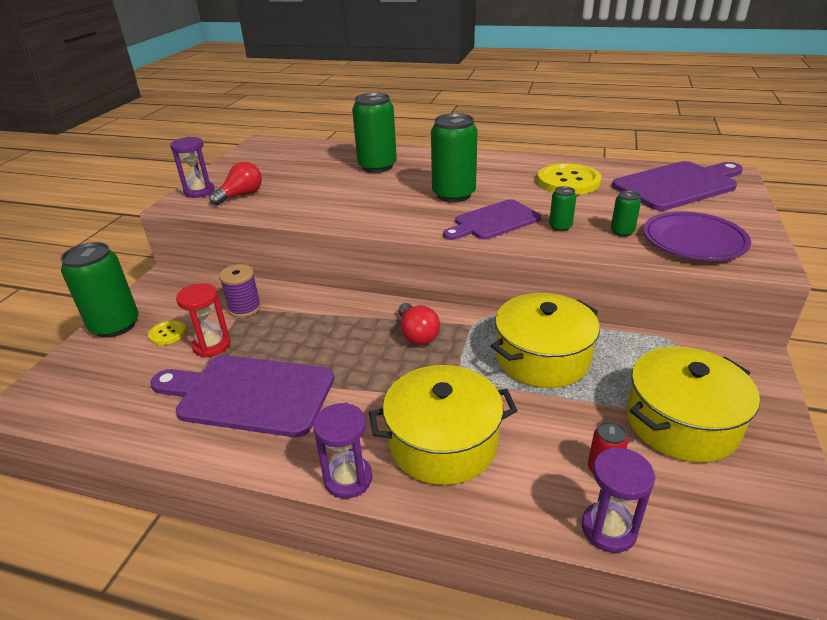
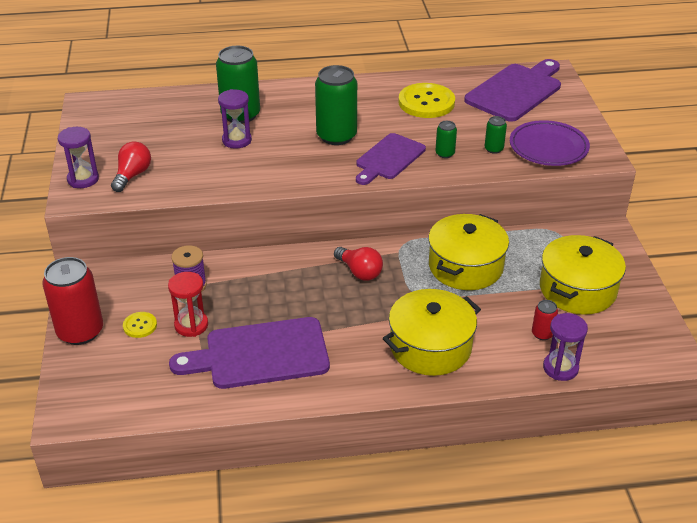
camera: 25 degrees left, 5 degrees up
green can [61,242,139,338] -> red can [42,257,103,345]
purple hourglass [313,403,372,499] -> purple hourglass moved to [218,89,252,149]

